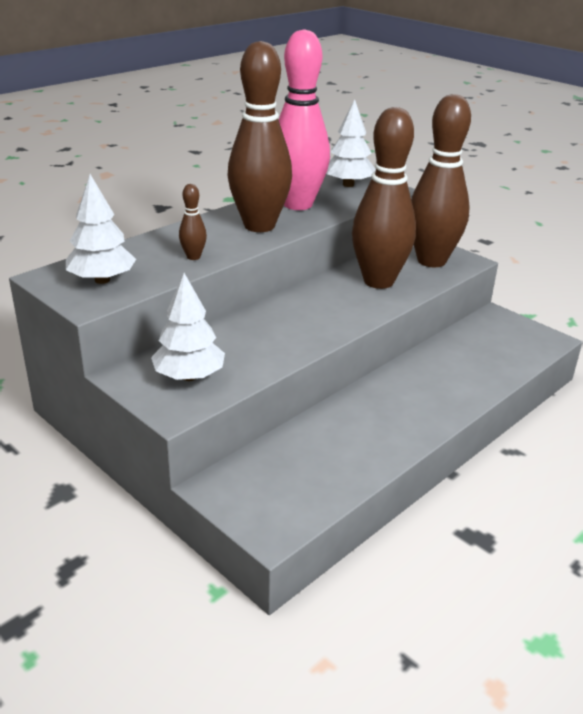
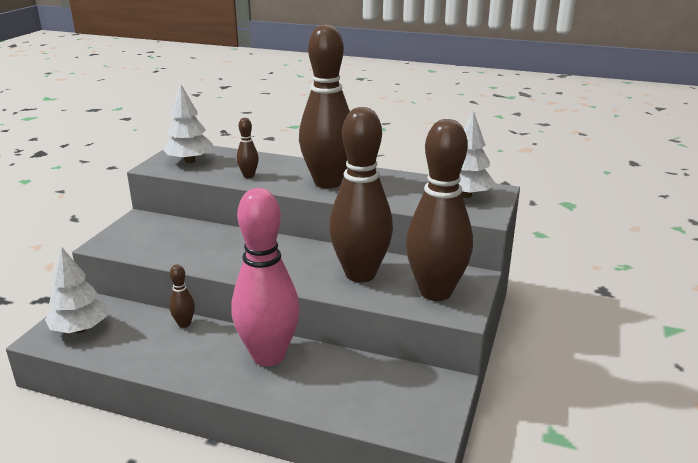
camera: 65 degrees right, 5 degrees down
white tree [151,273,225,381] -> white tree moved to [45,248,108,333]
pink bowling pin [279,29,330,210] -> pink bowling pin moved to [231,188,300,366]
none -> brown bowling pin [169,264,195,328]

